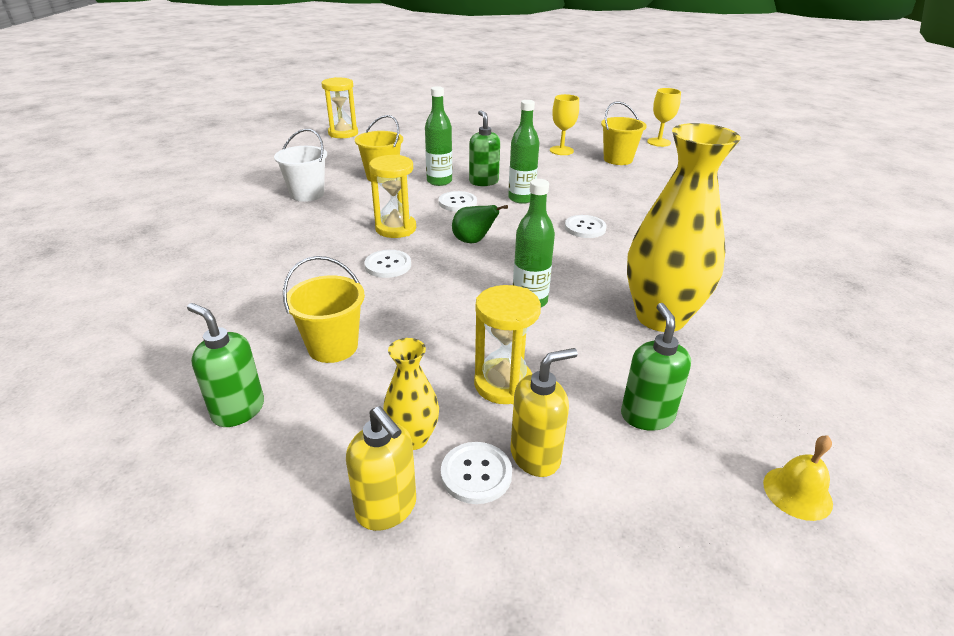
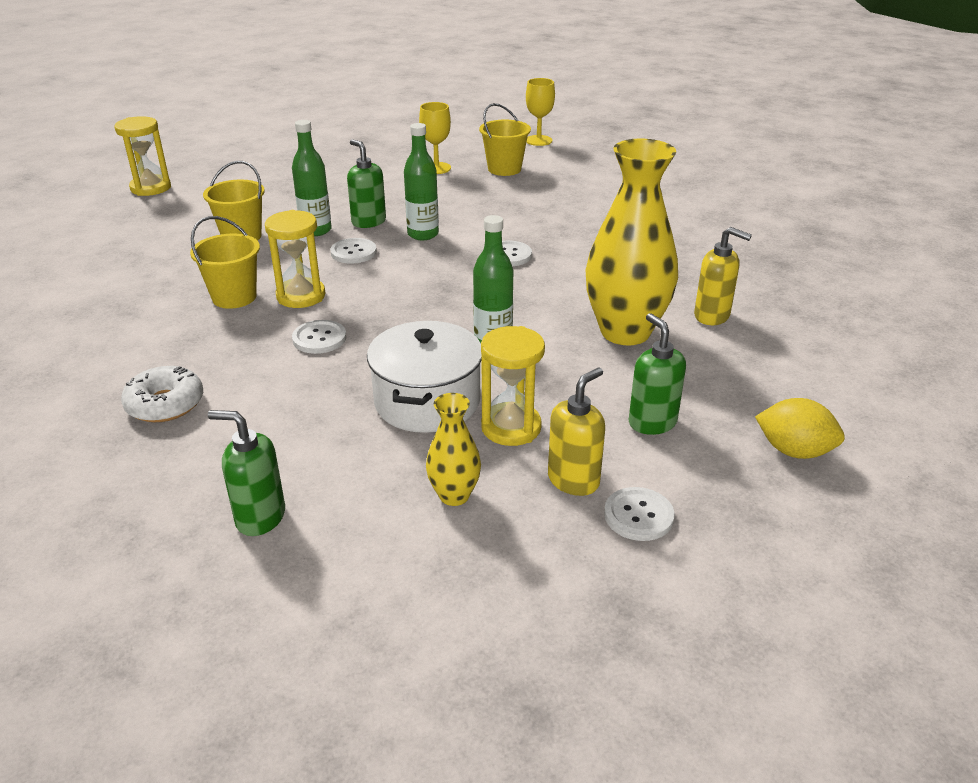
camera: 20 degrees left, 0 degrees up
white bucket [274,129,327,202] -> none
yellow bucket [283,256,365,363] -> yellow bucket moved to [190,216,260,309]
yellow soap dispenser [346,406,416,531] -> yellow soap dispenser moved to [694,227,752,325]
white button [441,442,512,504] -> white button moved to [604,487,675,541]
green pear [452,205,508,243] -> none
yellow bell [763,435,833,521] -> yellow lemon [755,398,845,459]
none -> white donut [121,366,203,422]
none -> white pot [367,321,482,433]

